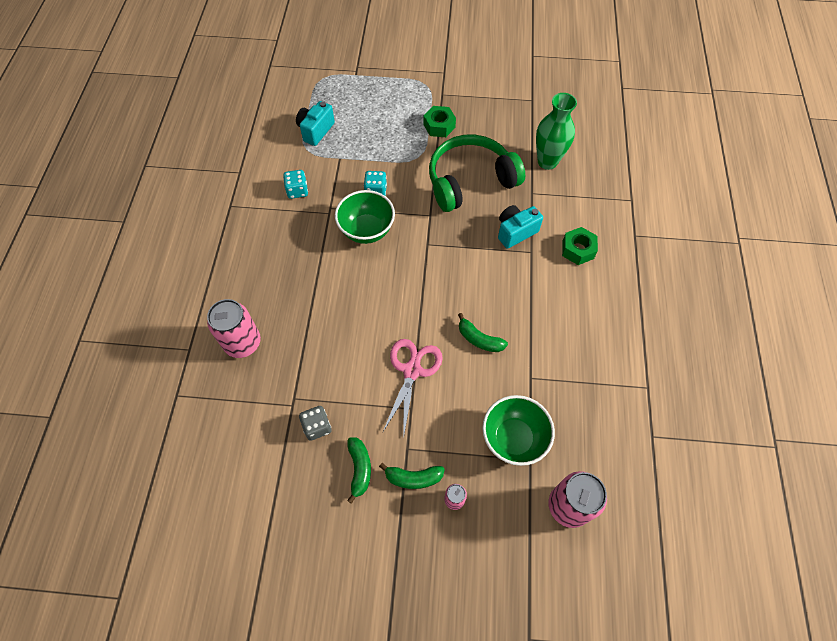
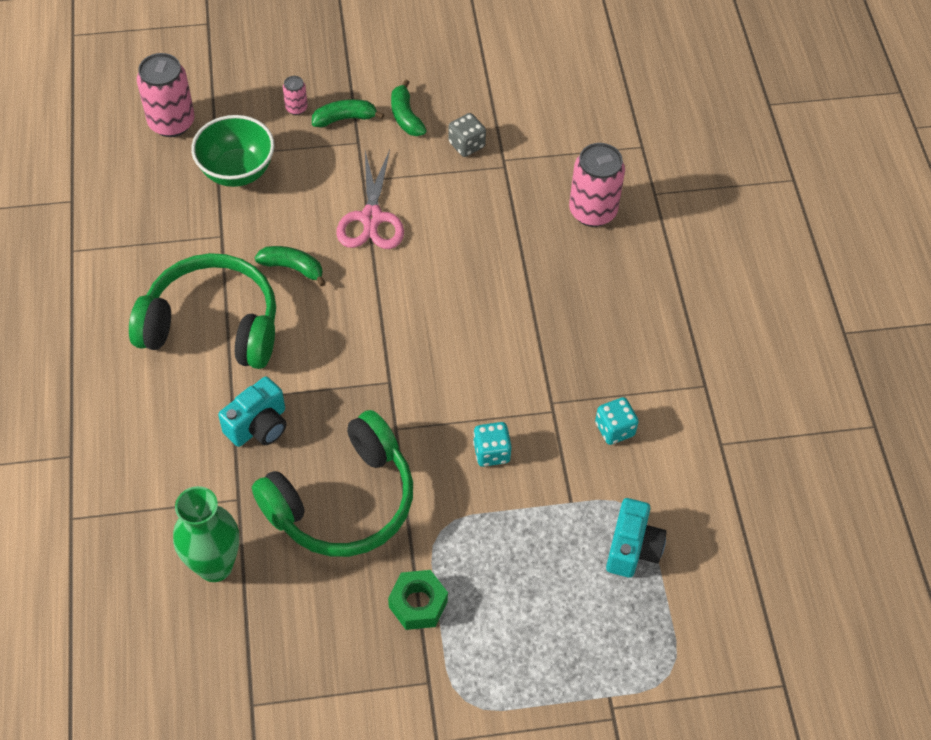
camera: 165 degrees right, 5 degrees down
green bowl [335,190,395,244] -> none
green nut [562,227,598,265] -> none
none -> green headphones [129,253,276,369]

